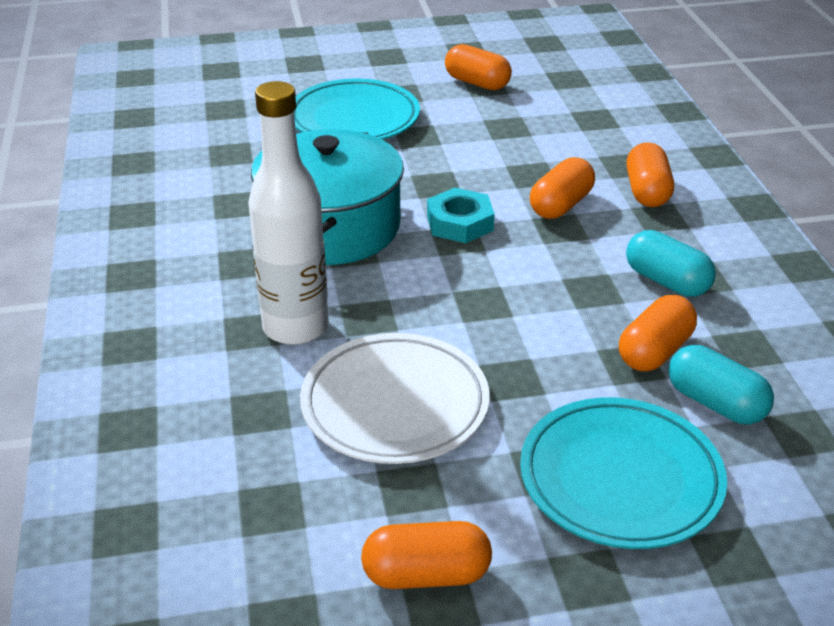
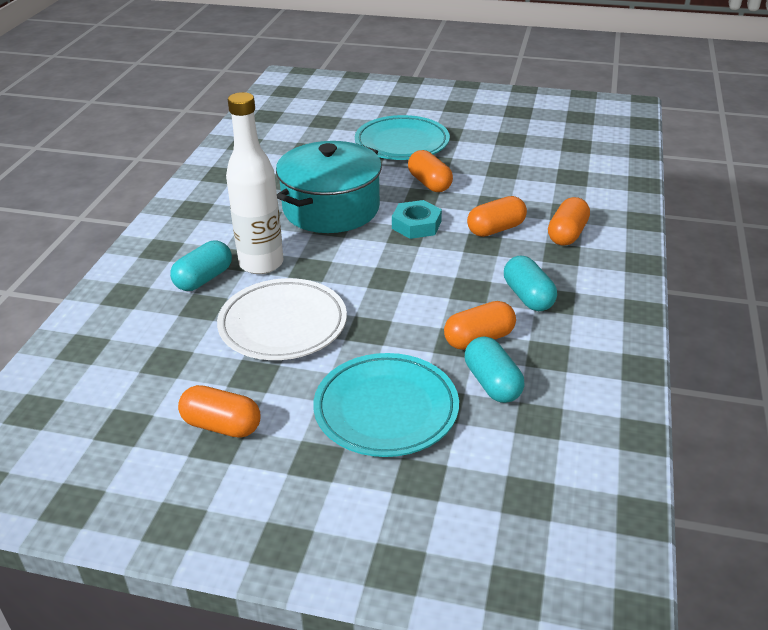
camera: 25 degrees right, 0 degrees up
orange capsule [445,44,512,90] -> orange capsule moved to [408,150,453,192]
none -> turquoise capsule [170,241,232,291]

